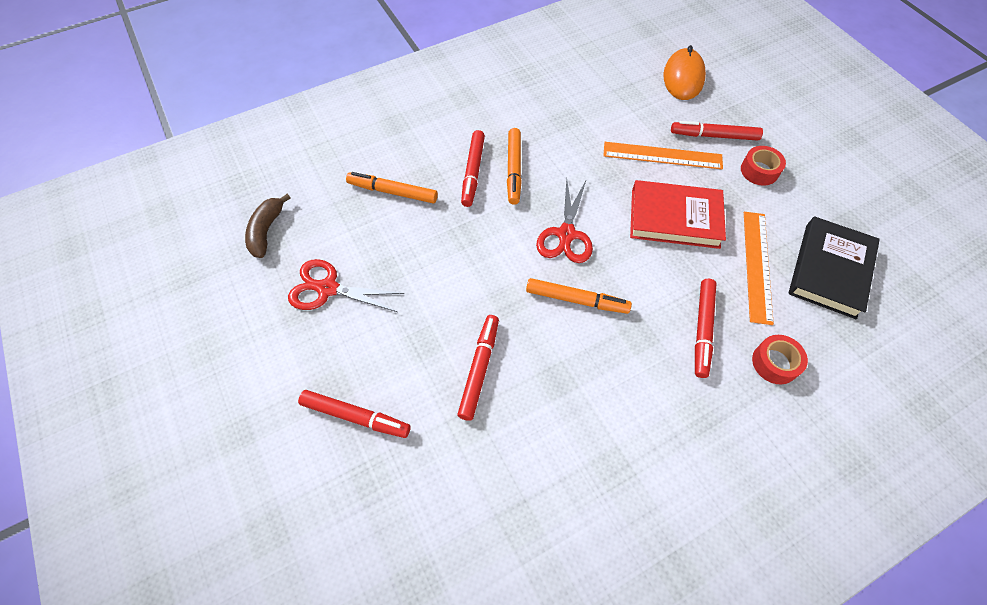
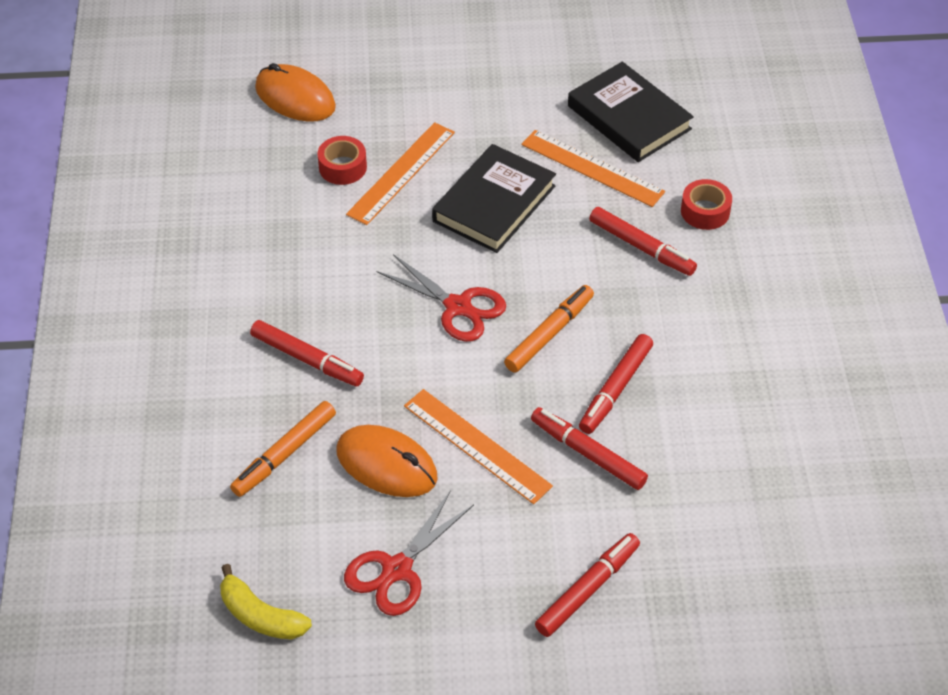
camera: 65 degrees left, 10 degrees down
brown banana [245,194,291,258] -> yellow banana [220,564,312,640]
orange marker [507,128,522,205] -> none
red book [630,180,726,249] -> black book [432,144,556,253]
red marker [671,121,763,141] -> red marker moved to [579,334,653,434]
red tape [741,146,786,186] -> red tape moved to [318,136,367,185]
none -> orange mouse [337,425,438,497]
none -> orange ruler [404,389,553,504]

